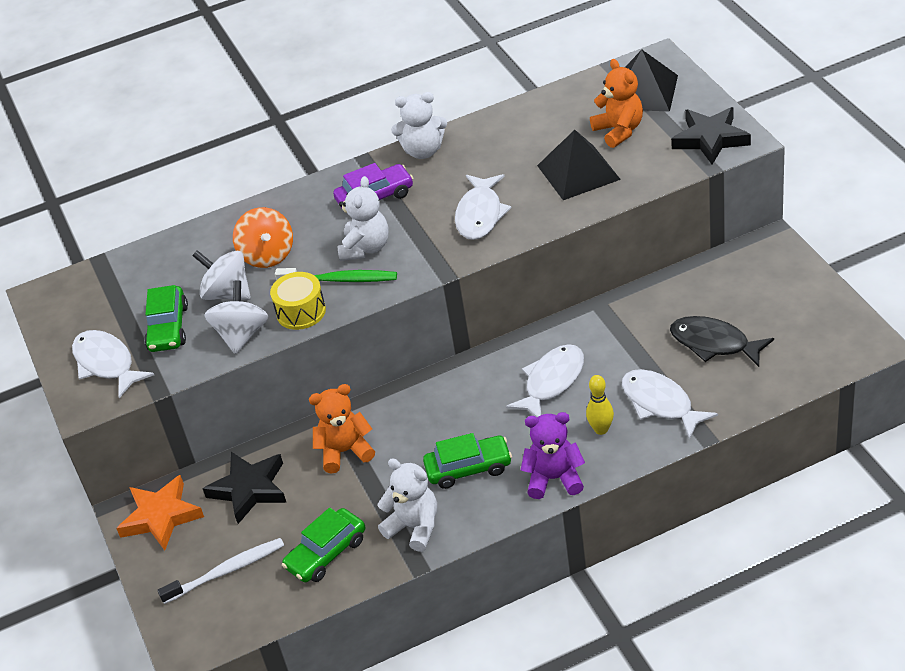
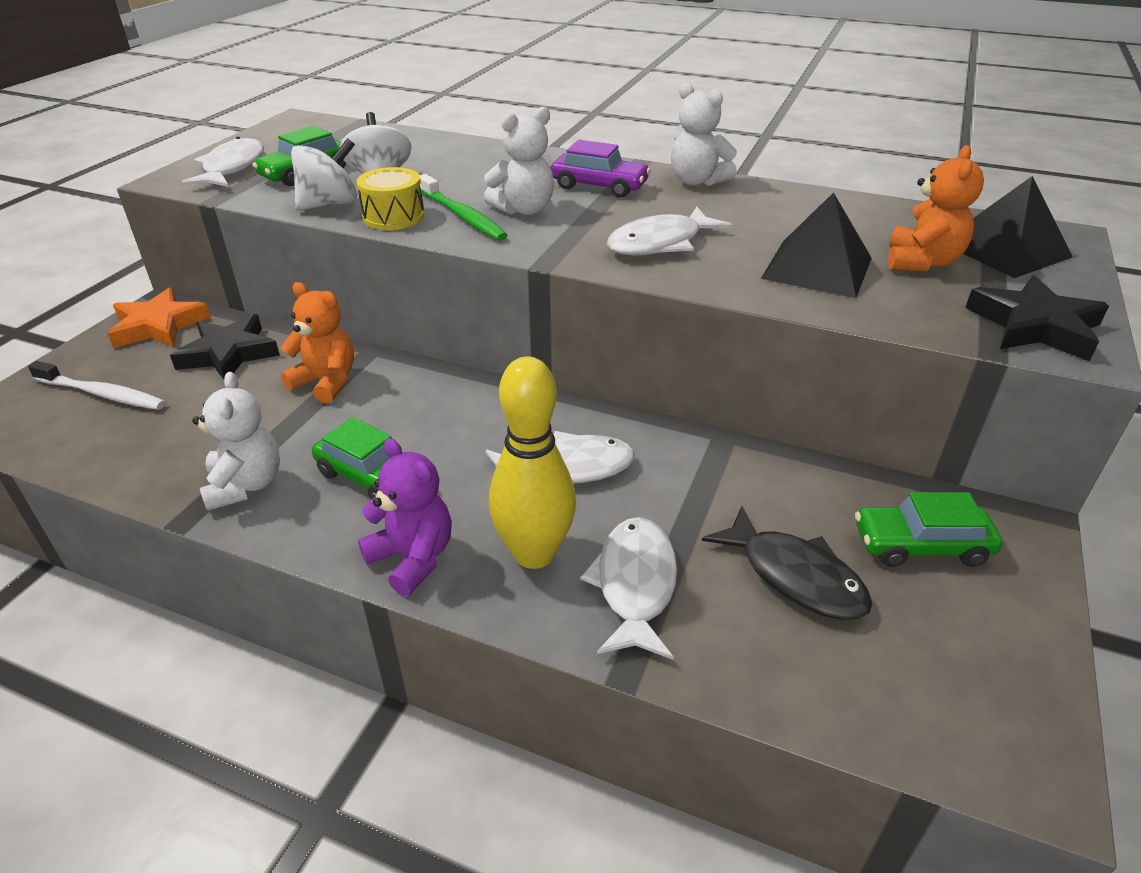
camera: 40 degrees right, 5 degrees down
orange spinning top [233,207,293,268] -> none
green car [282,508,365,583] -> green car moved to [855,492,1003,567]
yellow bowling pin [586,375,614,435] -> yellow bowling pin [489,356,576,569], size x1.94
black fish [670,316,774,367] -> black fish turned 150 degrees clockwise [702,506,872,620]

